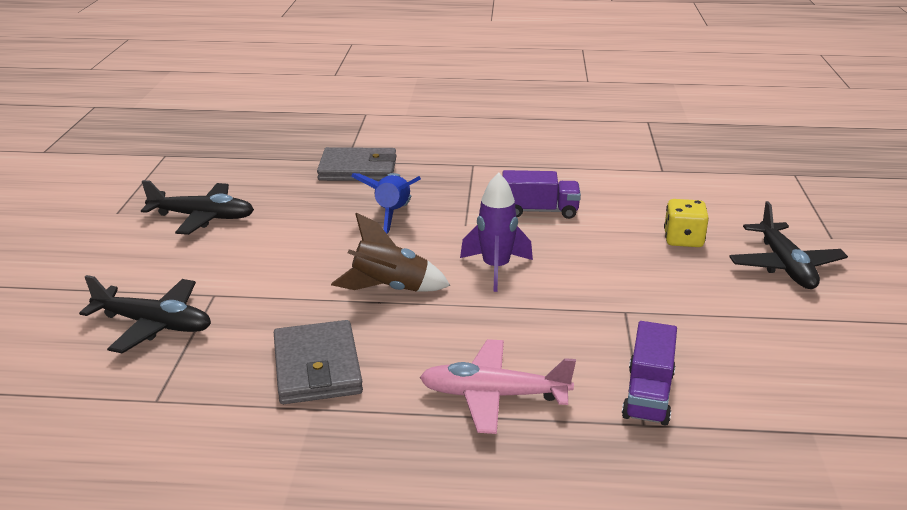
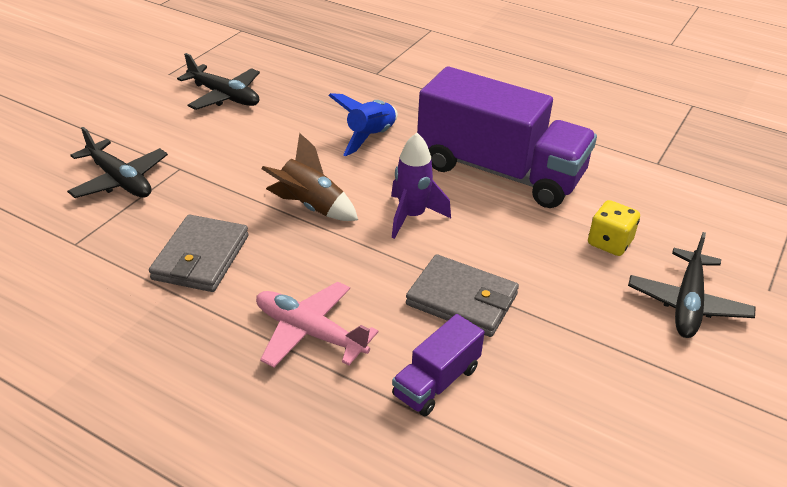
camera: 25 degrees right, 10 degrees up
grey wallet [317,147,397,181] -> grey wallet moved to [406,254,519,337]
purple truck [502,170,581,219] -> purple truck [417,66,597,208], size x2.20

